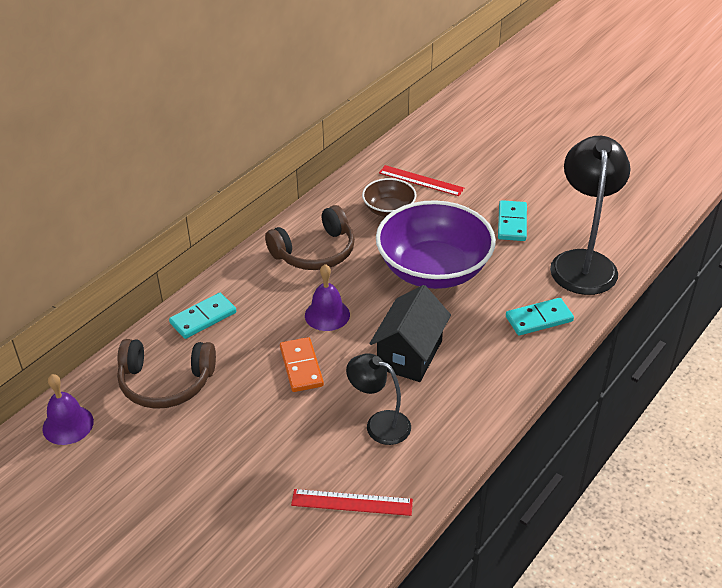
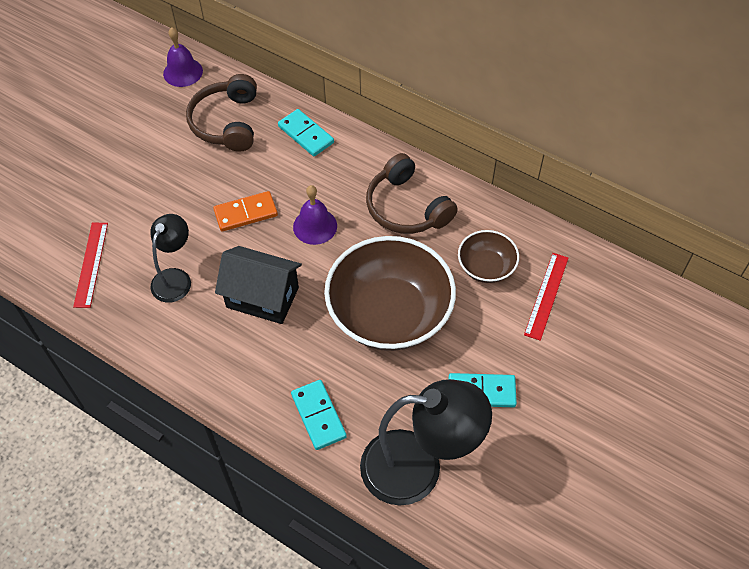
camera: 85 degrees right, 15 degrees up
purple bowl [376,200,496,289] -> brown bowl [324,236,456,351]

